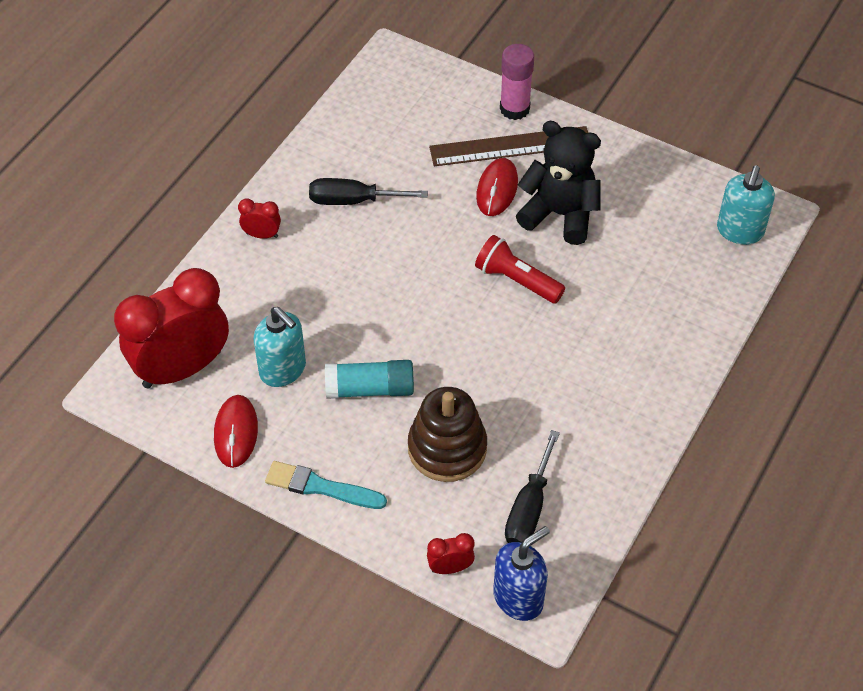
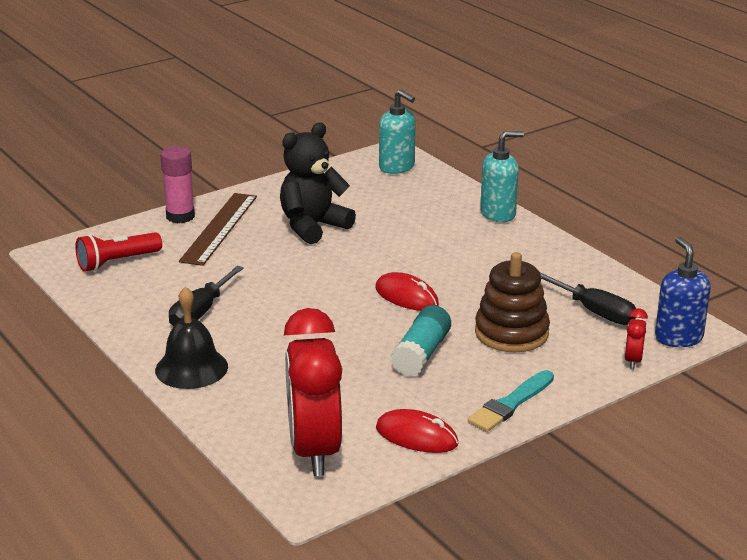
camera: 65 degrees left, 25 degrees down
red clock [238,198,281,239] -> black bell [155,286,228,389]
turquoise soap dispenser [254,307,306,387] -> turquoise soap dispenser moved to [480,131,524,222]
red flashlight [475,235,565,304] -> red flashlight moved to [75,232,162,272]
red mouse [476,158,518,216] -> red mouse moved to [375,272,439,311]

